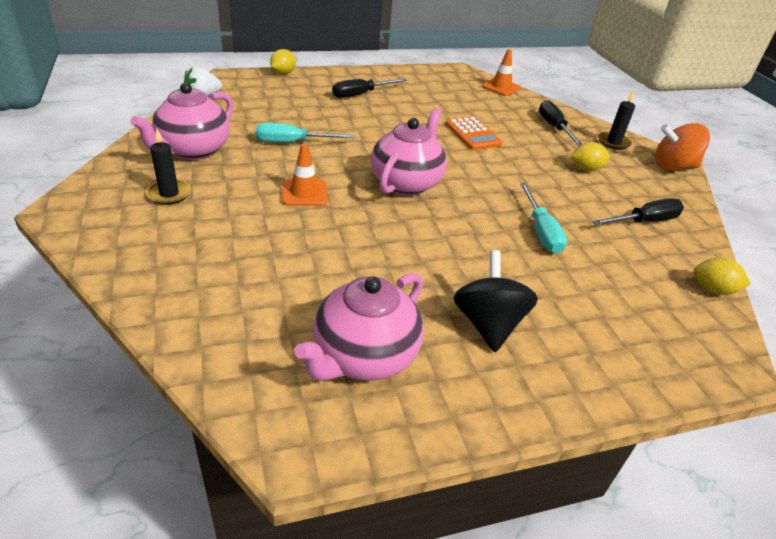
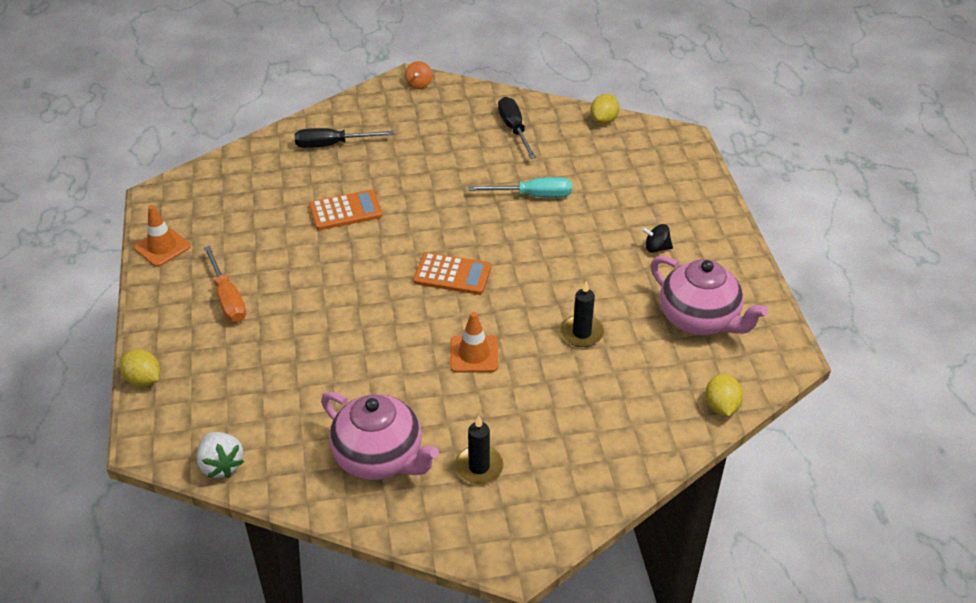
camera: 80 degrees left, 5 degrees up
turquoise screwdriver [255,123,354,142] -> none
black screwdriver [332,78,407,98] -> orange screwdriver [204,246,246,323]
pink teapot [371,108,447,195] -> orange calculator [413,252,491,295]
black spinning top [453,250,538,352] -> black spinning top [642,224,673,253], size x0.51
orange traffic cone [482,49,521,96] -> orange traffic cone moved to [134,205,191,267]
yellow lemon [570,142,610,171] -> yellow lemon moved to [705,374,743,416]
black candle [598,90,635,150] -> black candle moved to [560,281,604,347]
orange spinning top [655,123,710,171] -> orange spinning top [405,61,432,89], size x0.51

